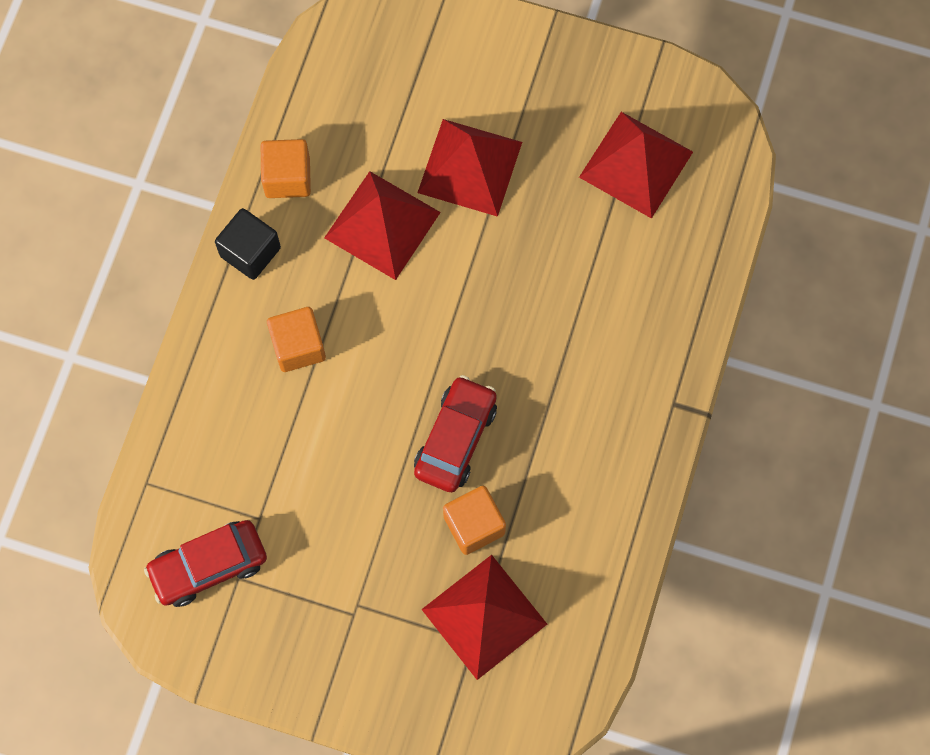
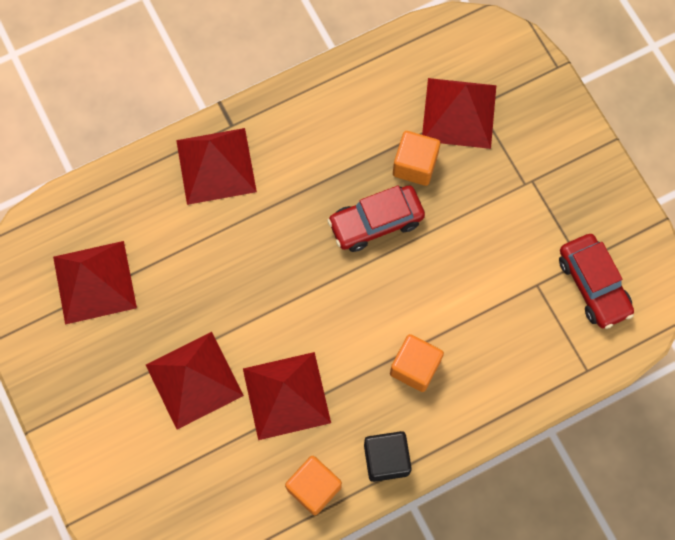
camera: 135 degrees left, 0 degrees up
red car [144,520,267,607] -> red car turned 45 degrees clockwise [559,234,634,329]
none -> red pyramid [176,128,257,205]

